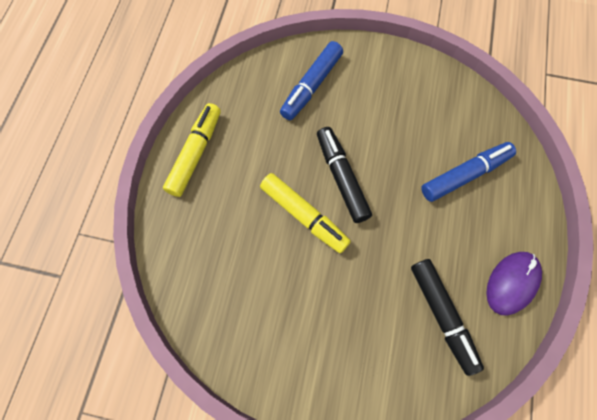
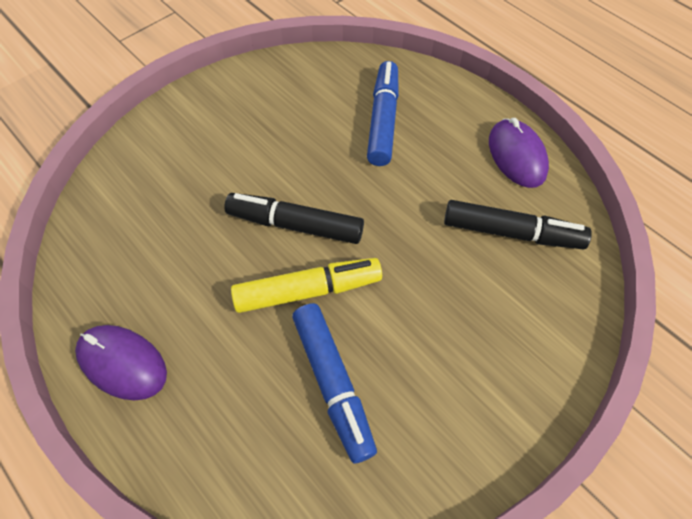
camera: 55 degrees left, 10 degrees down
yellow marker [163,103,221,197] -> purple mouse [75,325,167,400]
blue marker [280,41,343,120] -> blue marker moved to [292,303,377,463]

